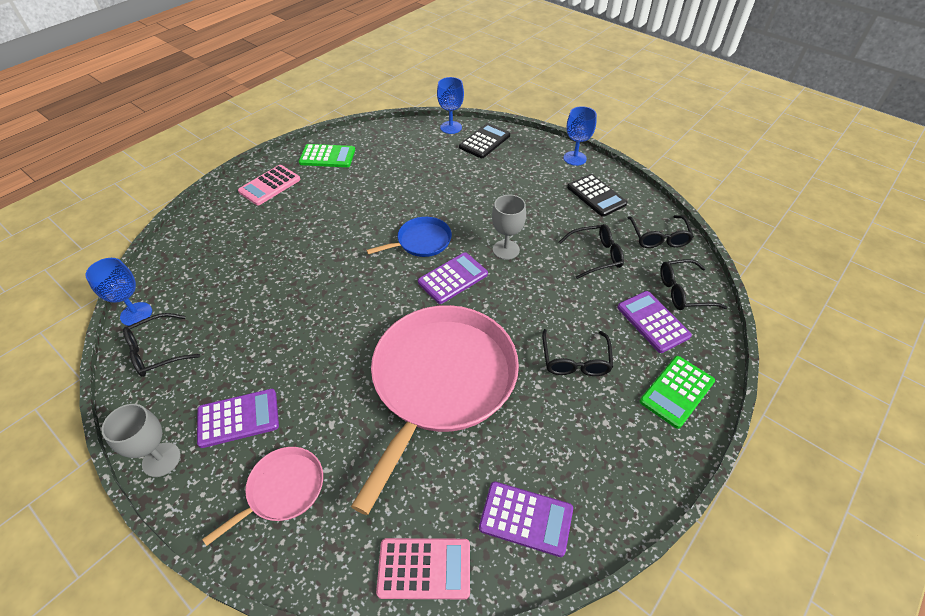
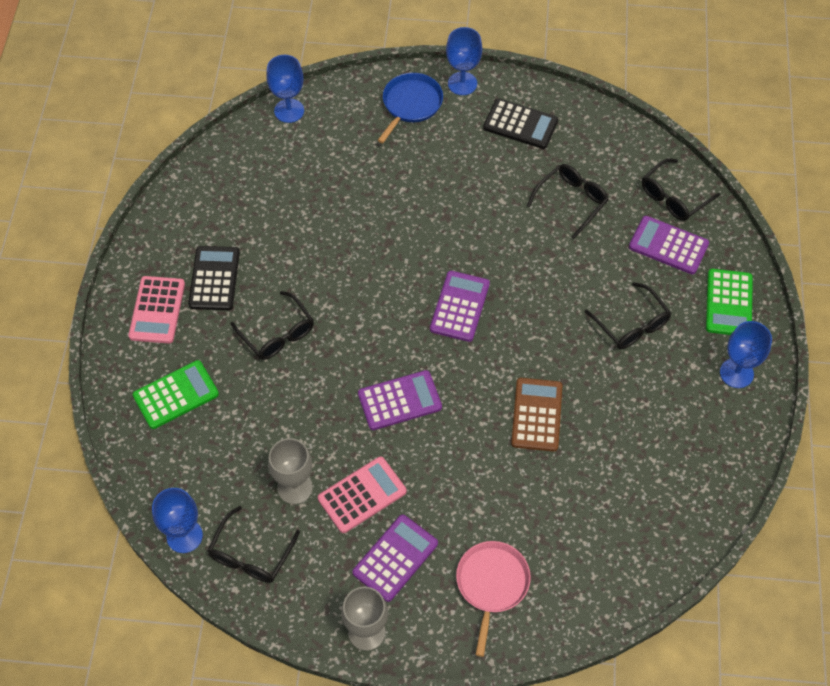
camera: 35 degrees left, 10 degrees up
green calculator [299,144,355,167] -> green calculator moved to [133,360,219,429]
pink pan [351,305,519,515] -> brown calculator [511,378,563,452]
blue pan [366,217,452,257] -> blue pan moved to [377,73,443,143]
pink calculator [376,538,470,599] -> pink calculator moved to [318,457,407,533]
black calculator [459,123,510,158] -> black calculator moved to [188,246,240,310]
purple calculator [479,482,573,557] -> purple calculator moved to [358,370,442,430]
grey goblet [492,195,526,260] -> grey goblet moved to [268,438,313,504]
black glasses [628,215,694,248] -> black glasses moved to [231,291,314,360]
none -> blue goblet [720,321,772,388]

